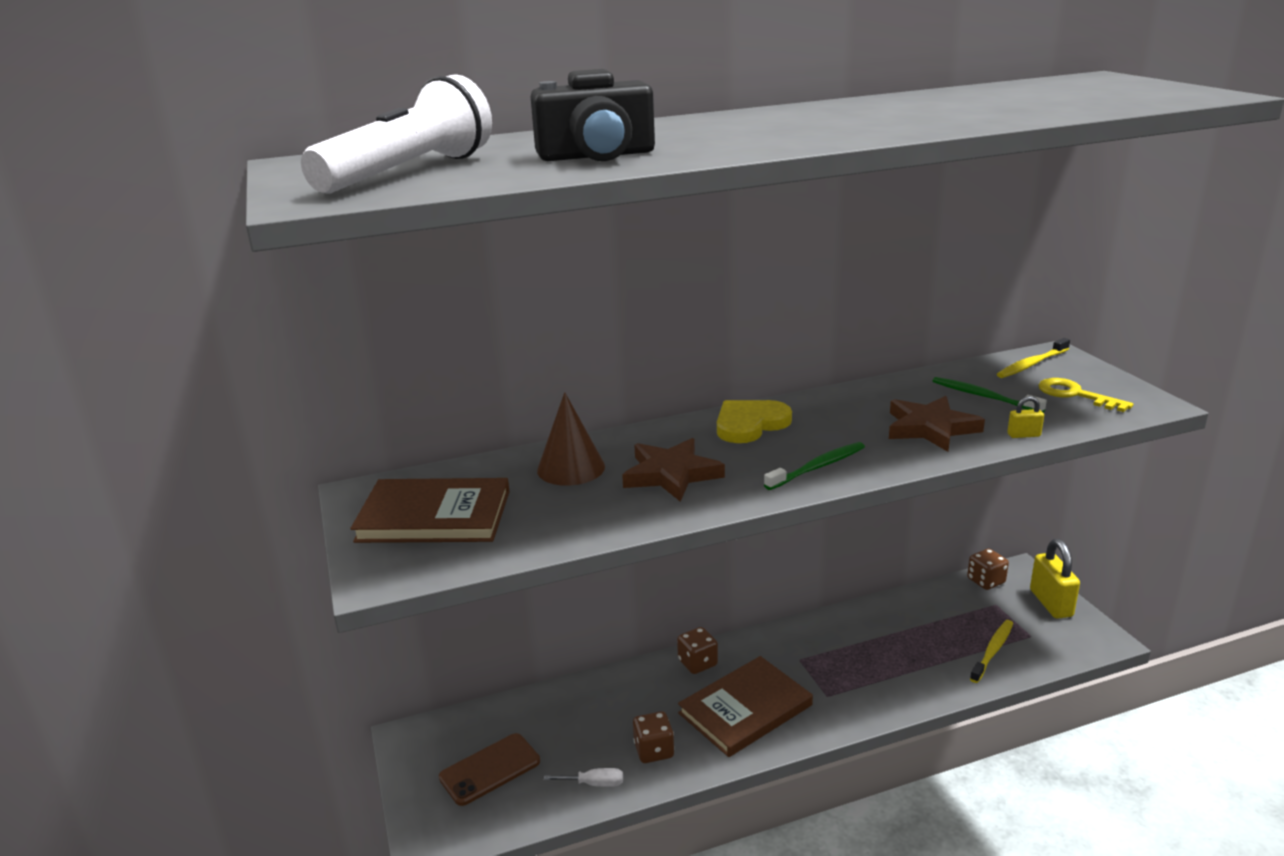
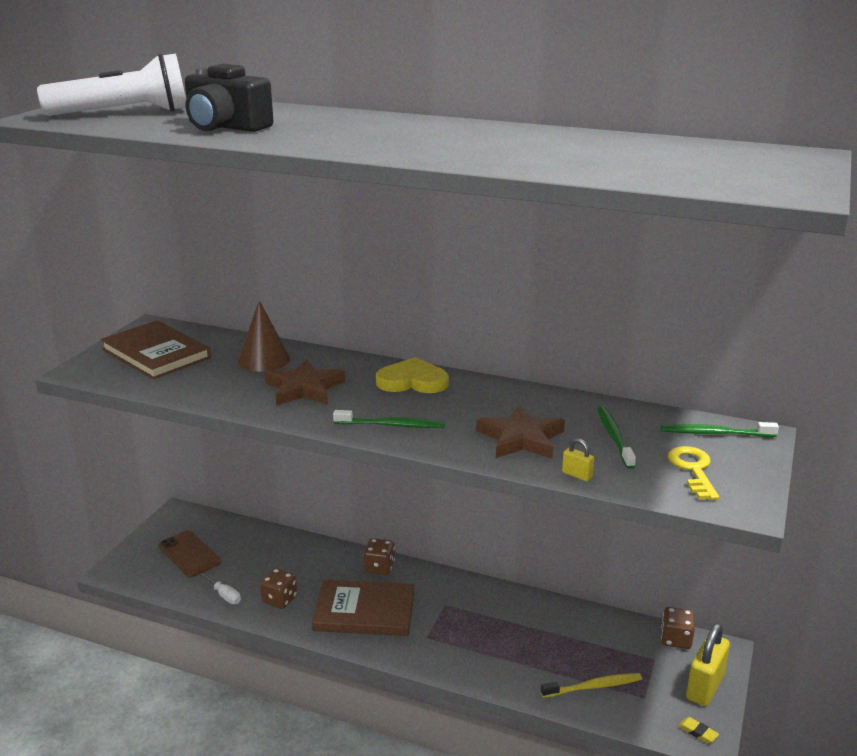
camera: 40 degrees right, 0 degrees up
brown phone [439,733,540,806] -> brown phone turned 45 degrees clockwise [159,530,221,577]
yellow toothbrush [997,338,1070,378] -> green toothbrush [660,422,779,437]
none -> yellow eraser [678,717,719,743]

